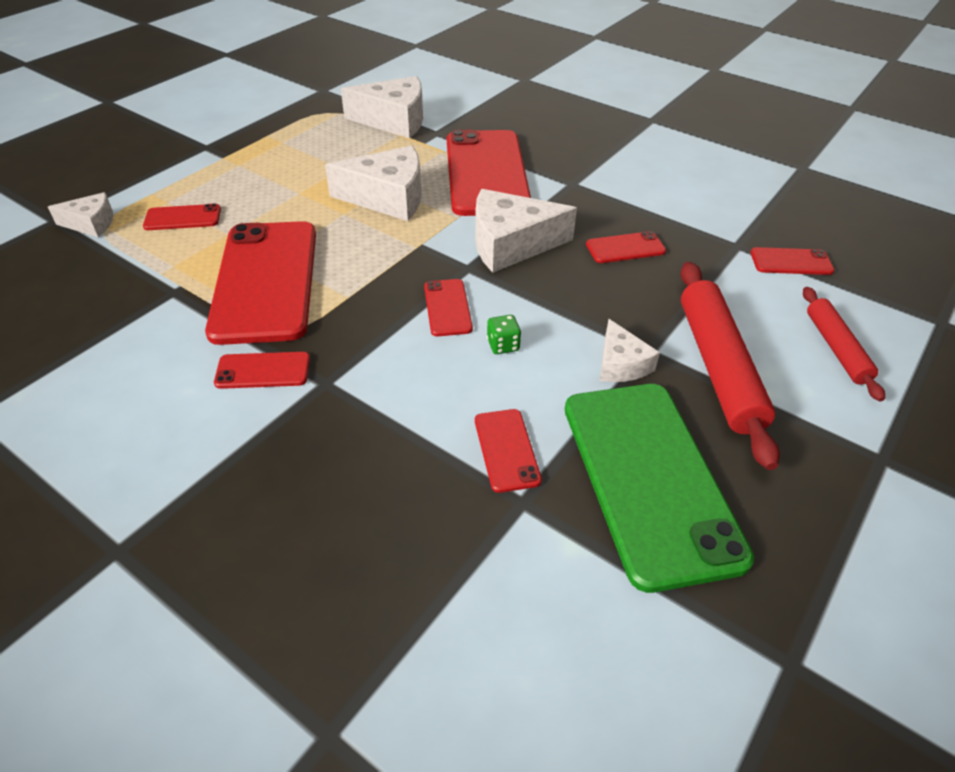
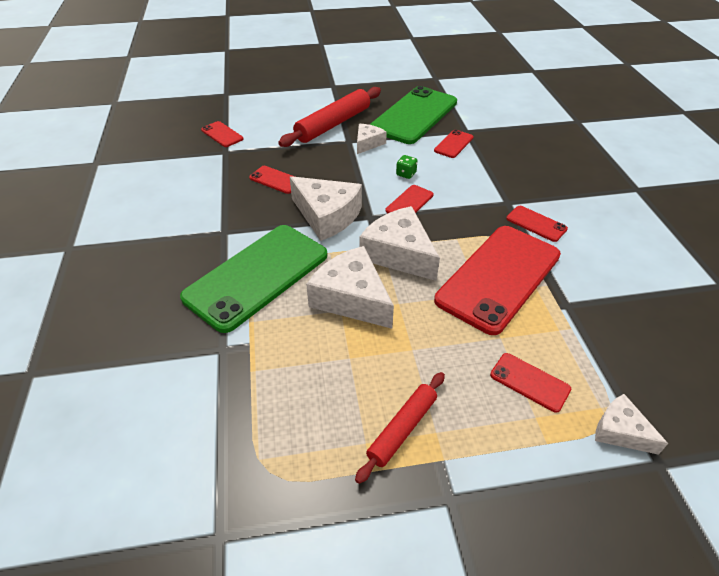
camera: 135 degrees left, 0 degrees up
white cheese [341,76,423,139] -> white cheese moved to [359,206,440,281]
red phone [447,130,531,216] -> green phone [180,225,327,333]
red rolling pin [803,287,885,401] -> red rolling pin moved to [355,372,445,484]

